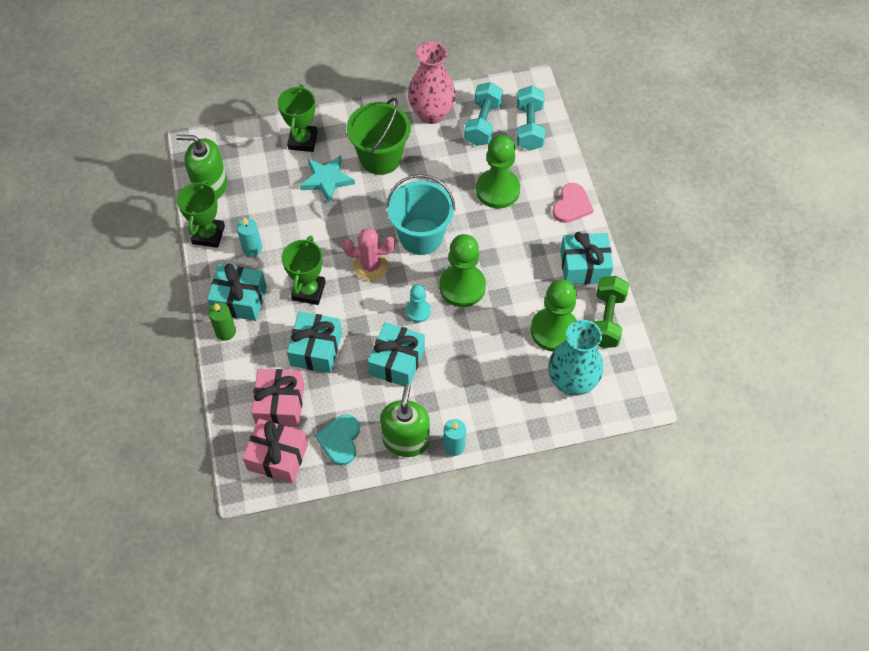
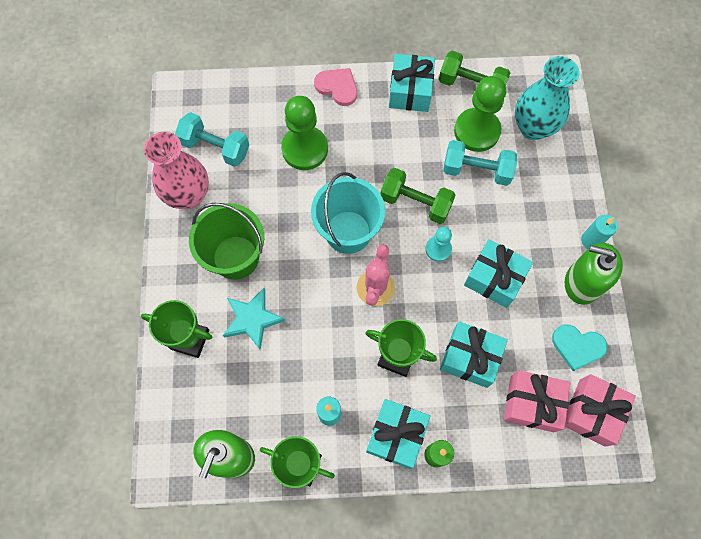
camera: 80 degrees left, 10 degrees up
green pawn [439,234,486,307] -> green dumbbell [380,168,456,224]
turquoise dumbbell [517,85,545,151] -> turquoise dumbbell moved to [443,140,517,186]

